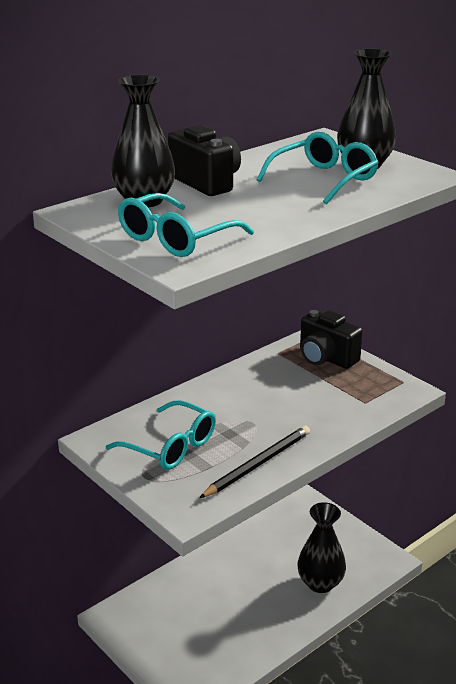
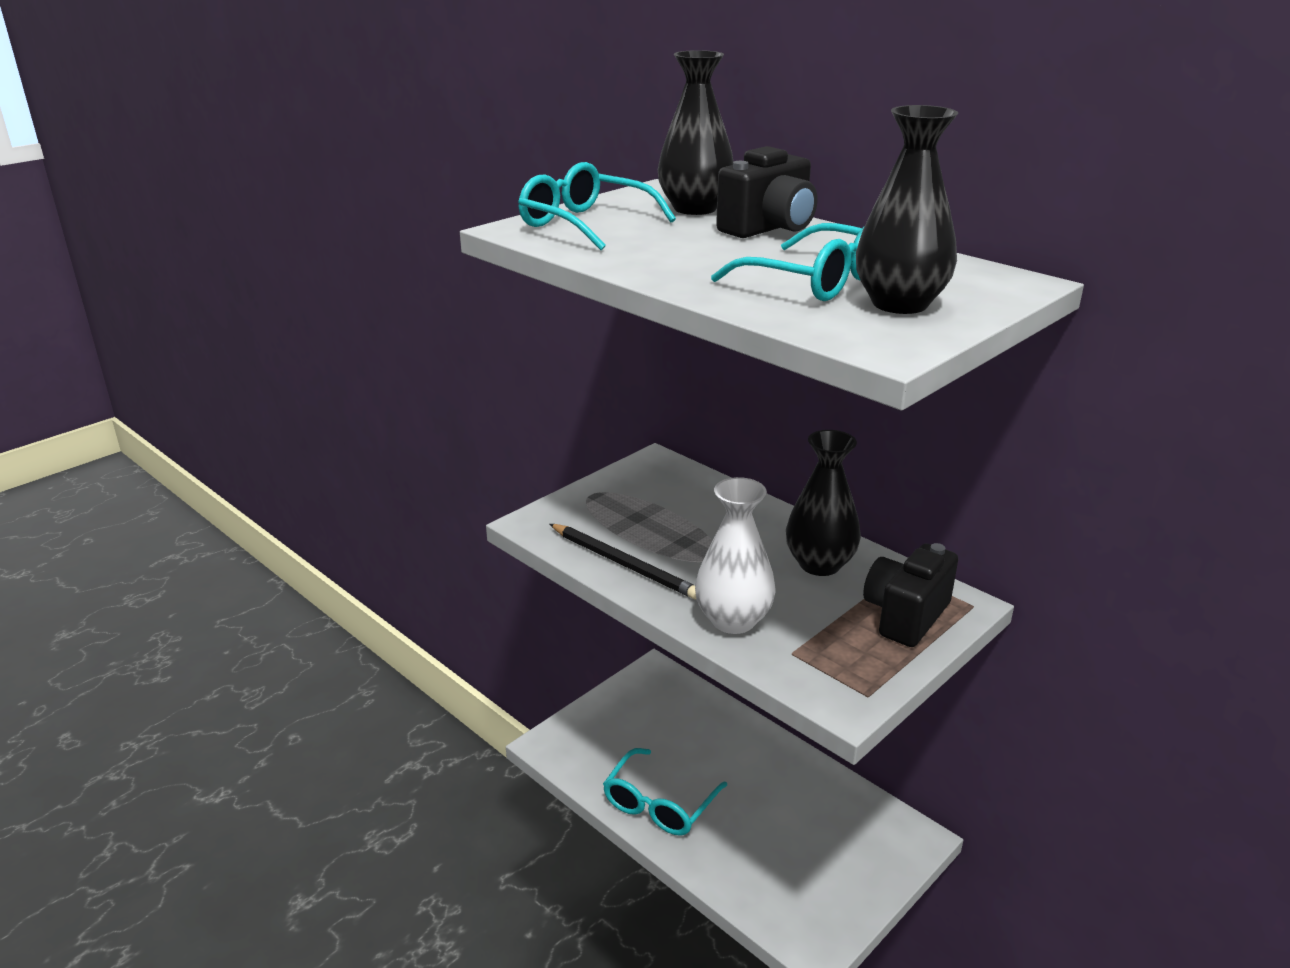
camera: 85 degrees right, 0 degrees up
turquoise glasses [106,400,216,470] -> turquoise glasses moved to [603,748,727,836]
black vase [297,502,346,593] -> black vase moved to [786,430,861,576]
none -> white vase [695,477,776,634]

